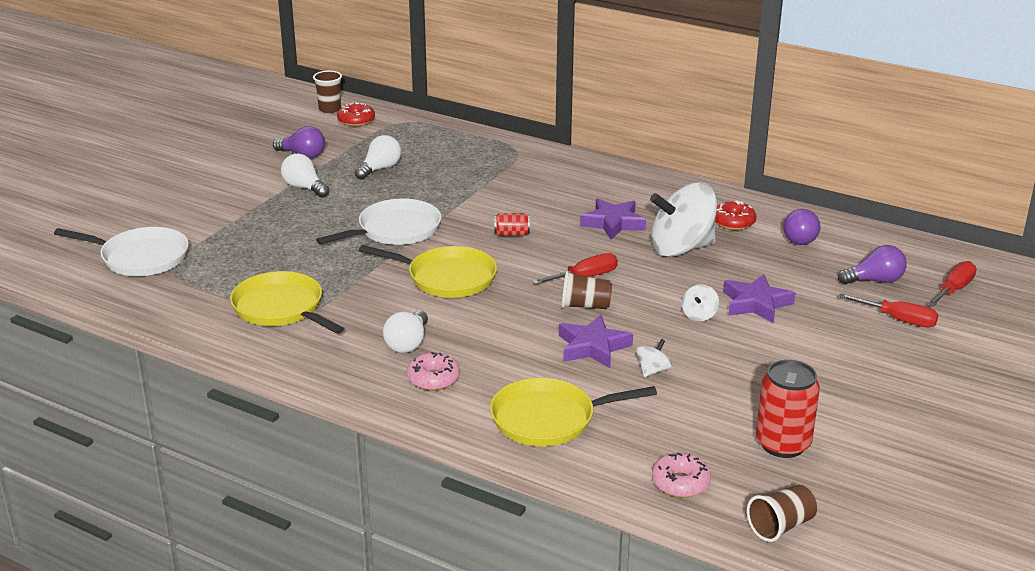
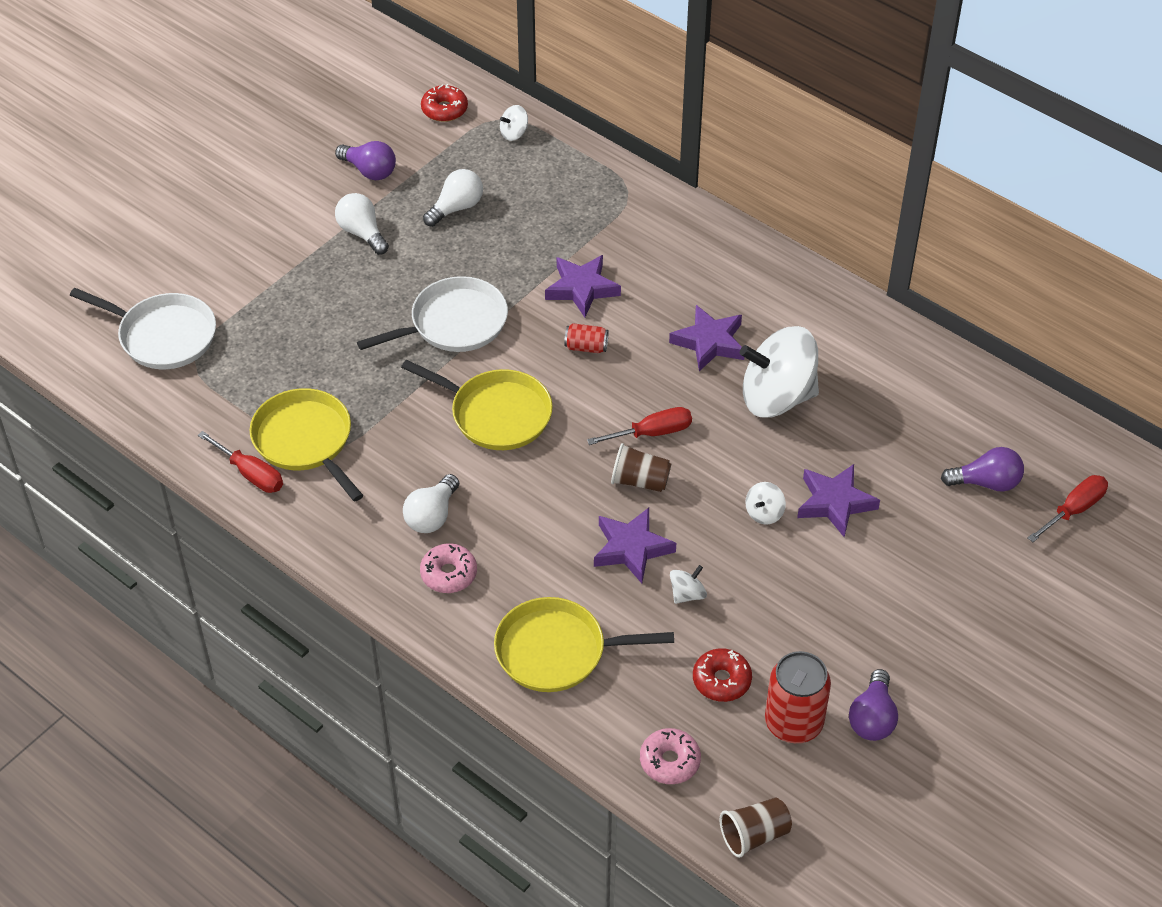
camera: 10 degrees right, 20 degrees up
brown cup [313,71,342,113] -> none
red donut [715,201,756,230] -> red donut moved to [693,648,752,702]
purple light bulb [783,209,820,245] -> purple light bulb moved to [849,669,898,741]
red screwdriver [839,293,938,327] -> red screwdriver moved to [198,431,283,493]
none -> white spinning top [500,105,528,141]
none -> purple star [545,255,621,317]

